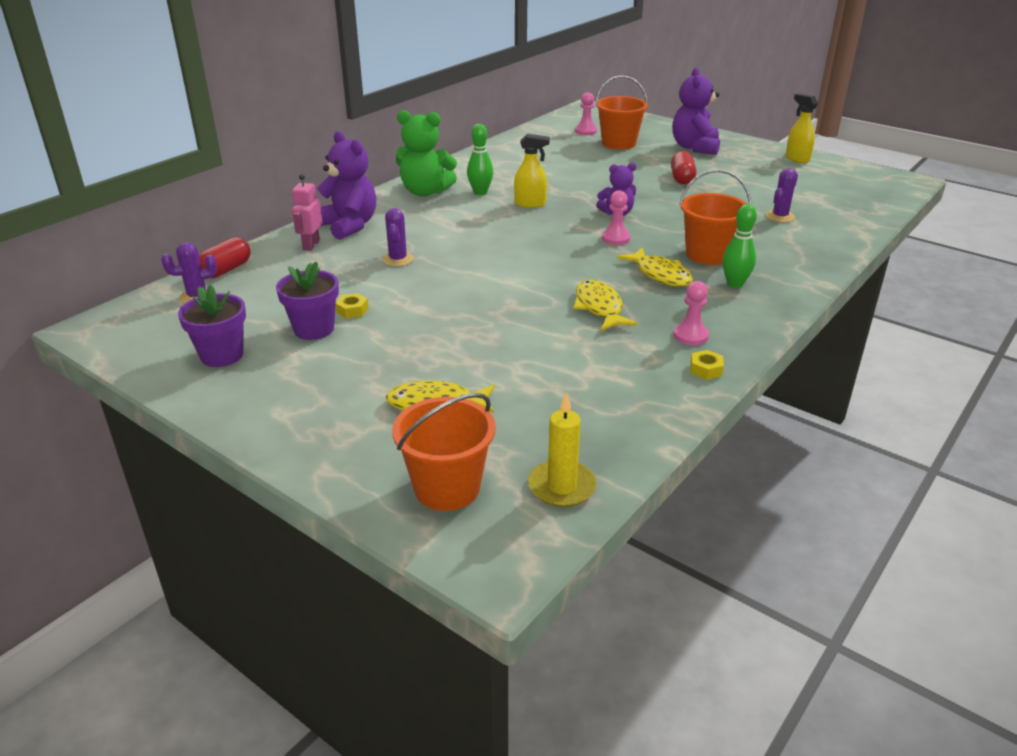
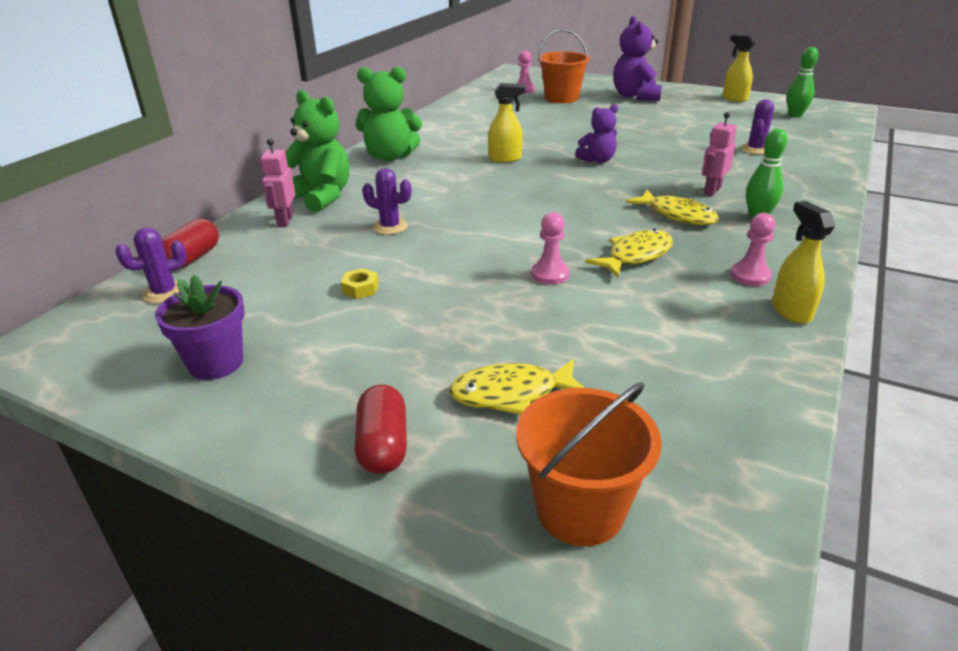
camera: 10 degrees left, 0 degrees up
purple flower pot [276,261,339,340] -> none
purple teddy bear [317,131,376,240] -> green teddy bear [285,90,350,212]
purple cactus [382,208,414,266] -> purple cactus turned 60 degrees counterclockwise [362,168,411,235]
green bowling pin [467,124,493,195] -> green bowling pin moved to [787,47,818,118]
yellow candle [528,392,597,507] -> none
yellow fish [573,280,637,331] -> yellow fish turned 75 degrees clockwise [585,229,673,278]
pink pawn [602,190,631,245] -> pink pawn moved to [531,212,570,285]
red capsule [671,151,696,184] -> red capsule moved to [355,384,407,474]
orange bucket [679,169,751,265] -> pink robot [702,112,737,196]
yellow nut [690,350,724,380] -> yellow spray bottle [772,201,835,324]

